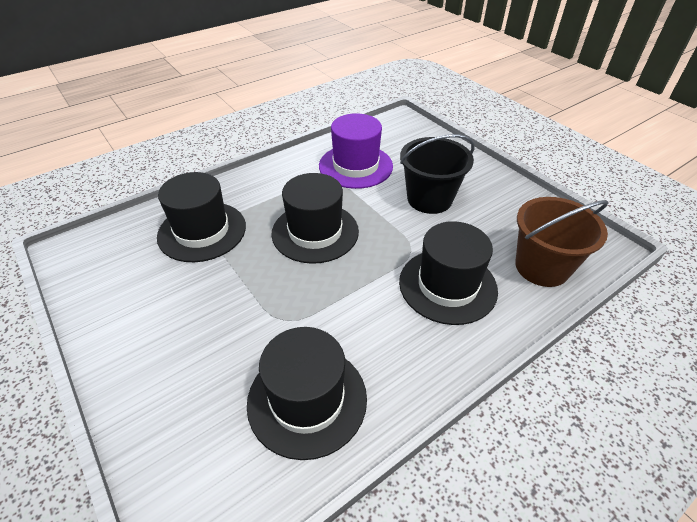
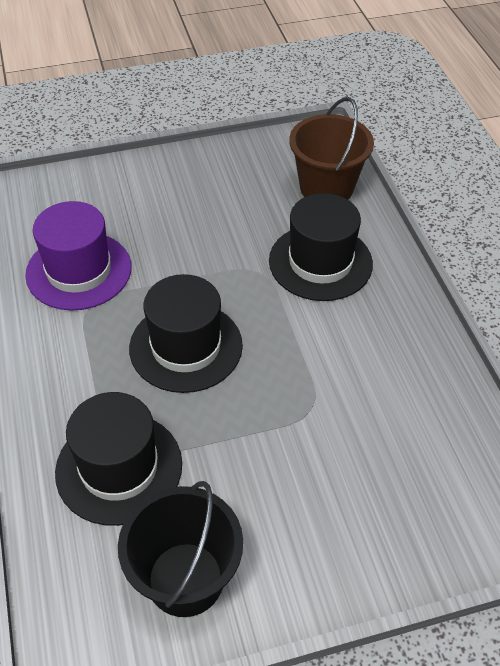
camera: 70 degrees left, 5 degrees up
black hat [247,327,367,460] -> none
black bucket [400,134,474,214] -> black bucket moved to [118,481,243,617]

